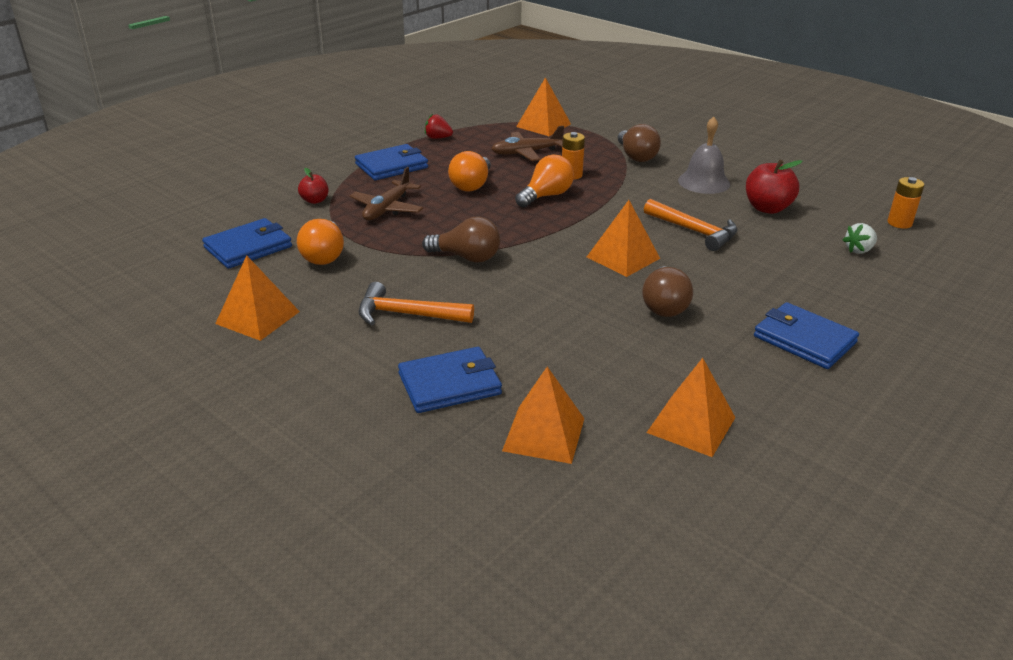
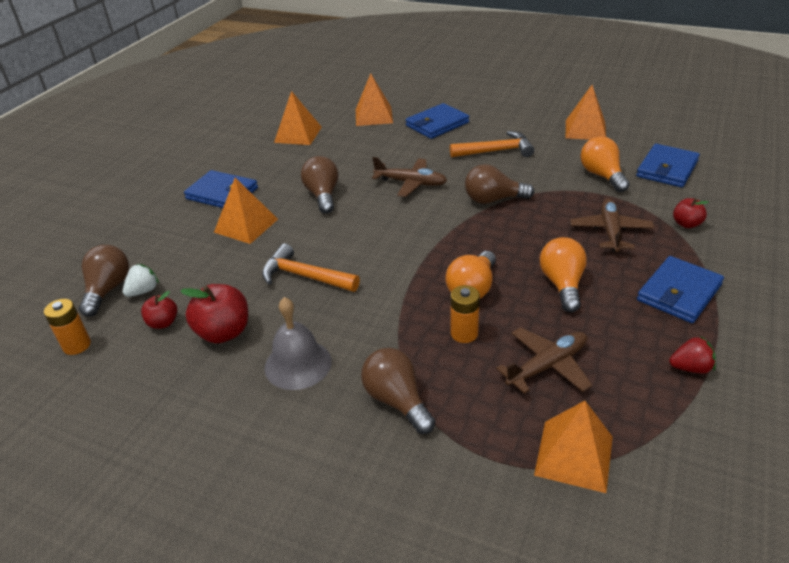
camera: 165 degrees right, 5 degrees up
orange pyramid [587,200,660,277] -> orange pyramid moved to [214,178,278,244]
none -> brown light bulb [79,245,129,317]
none -> red apple [141,291,177,329]
none -> brown plane [372,157,447,197]

